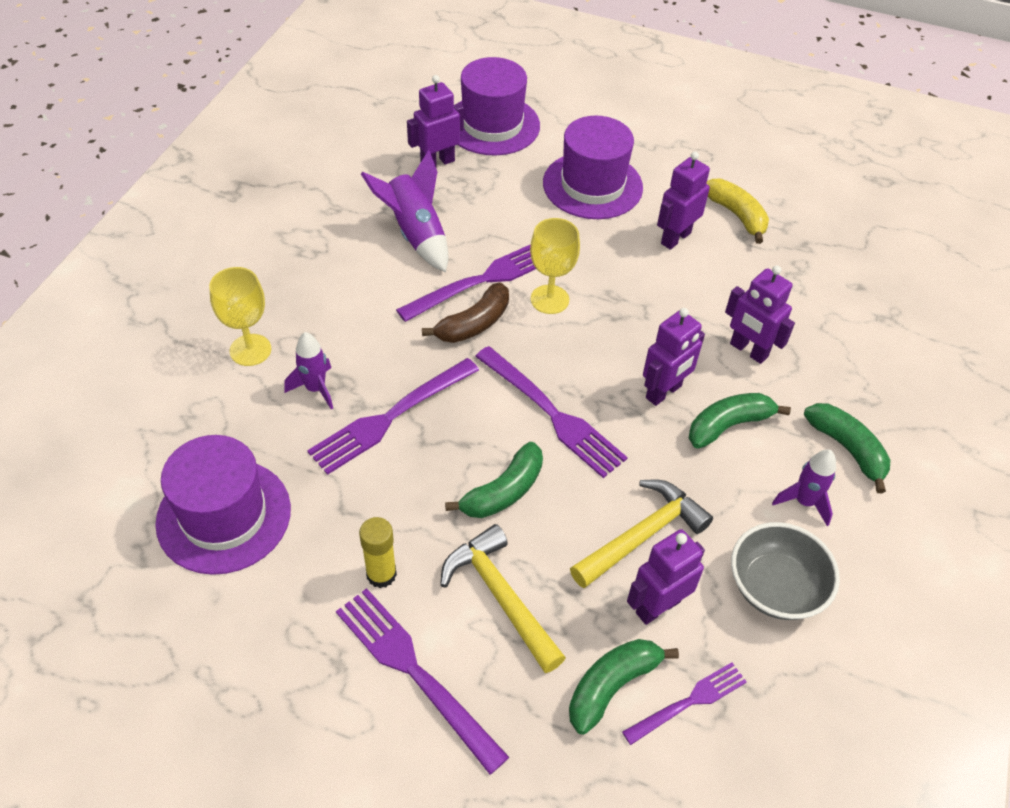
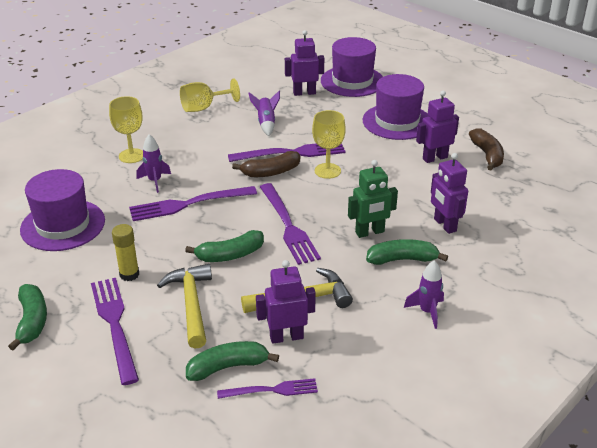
camera: 25 degrees right, 15 degrees down
purple rocket [361,150,448,272] -> purple rocket [248,91,280,136], size x0.65
purple robot [643,308,705,406] -> green robot [348,160,398,238]
yellow banana [706,179,769,244] -> brown banana [469,128,504,170]
grey bowl [731,522,840,620] -> none
green banana [804,403,890,493] -> green banana moved to [8,284,47,350]
none -> yellow goblet [180,79,240,112]

